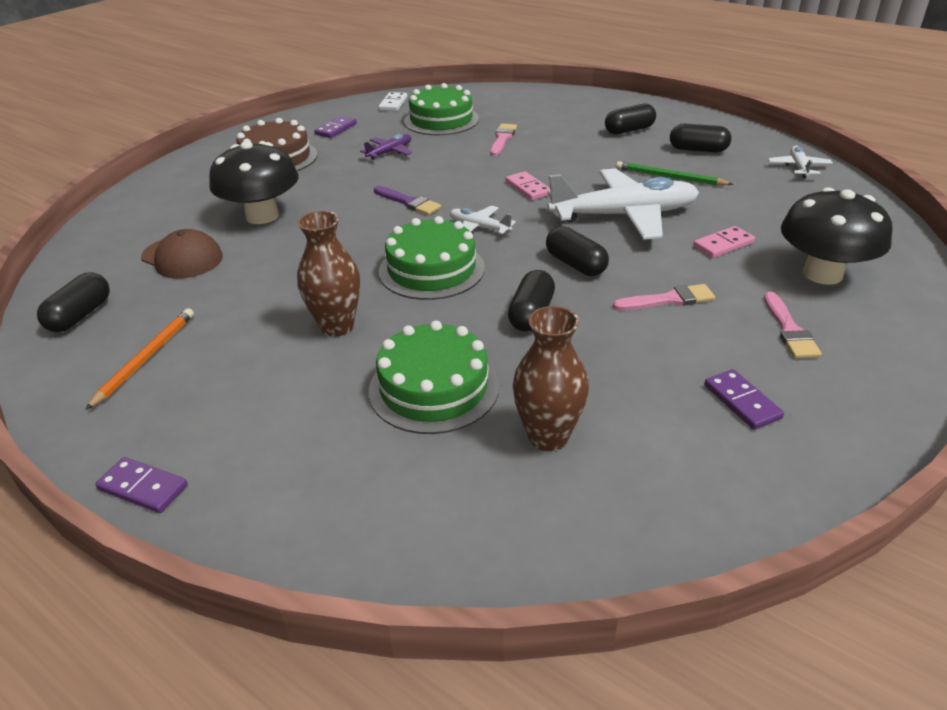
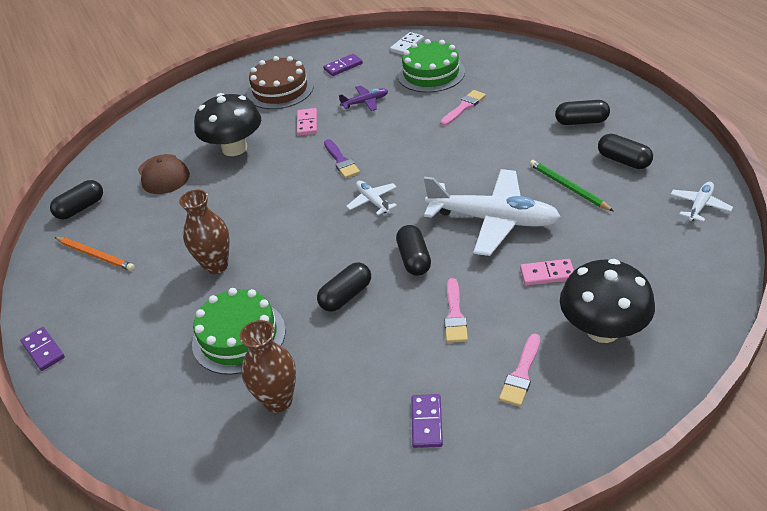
camera: 30 degrees right, 5 degrees up
orange pencil [85,308,194,410] -> orange pencil turned 75 degrees clockwise [54,237,135,271]
green cake [379,216,485,300] -> none
pink domino [505,171,550,200] -> pink domino moved to [297,108,317,136]
pink brush [613,284,715,310] -> pink brush turned 75 degrees clockwise [444,278,468,343]

